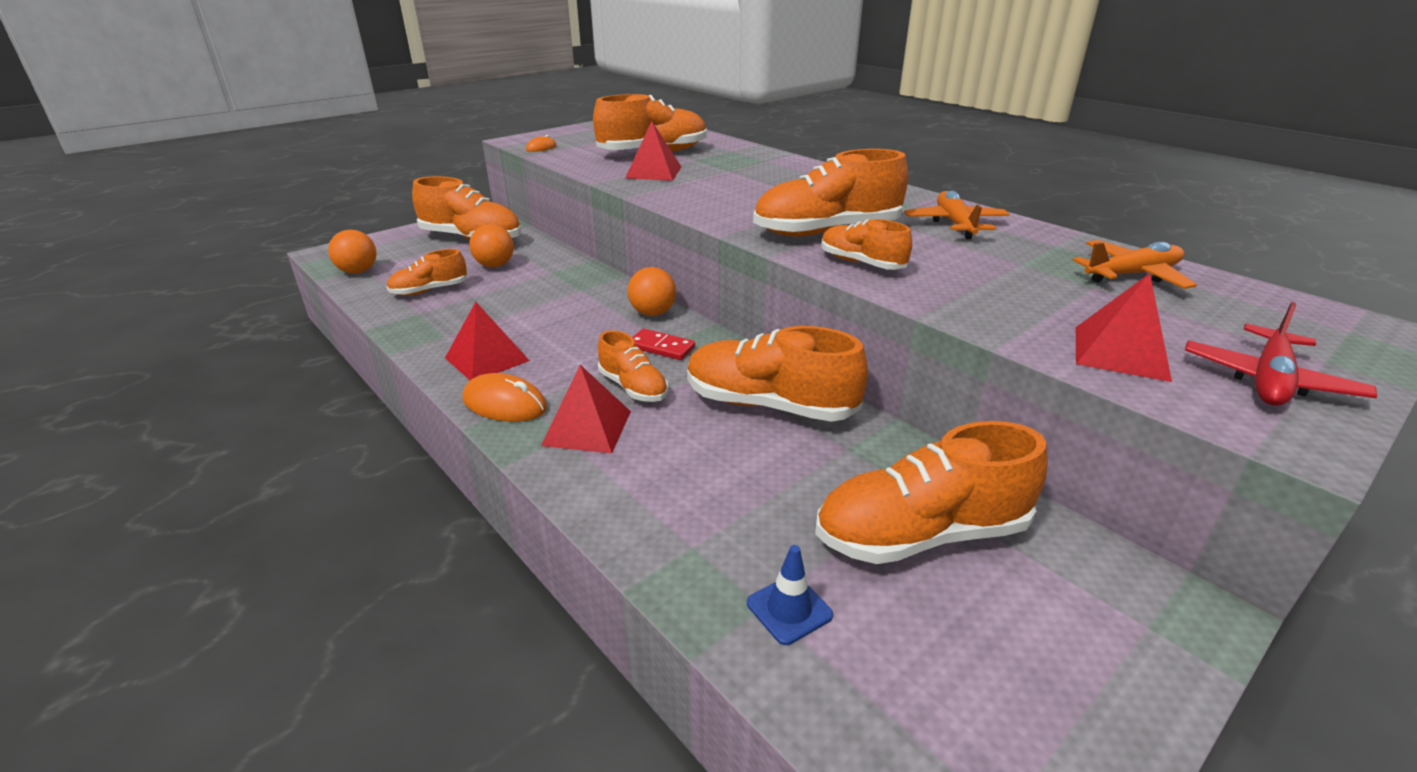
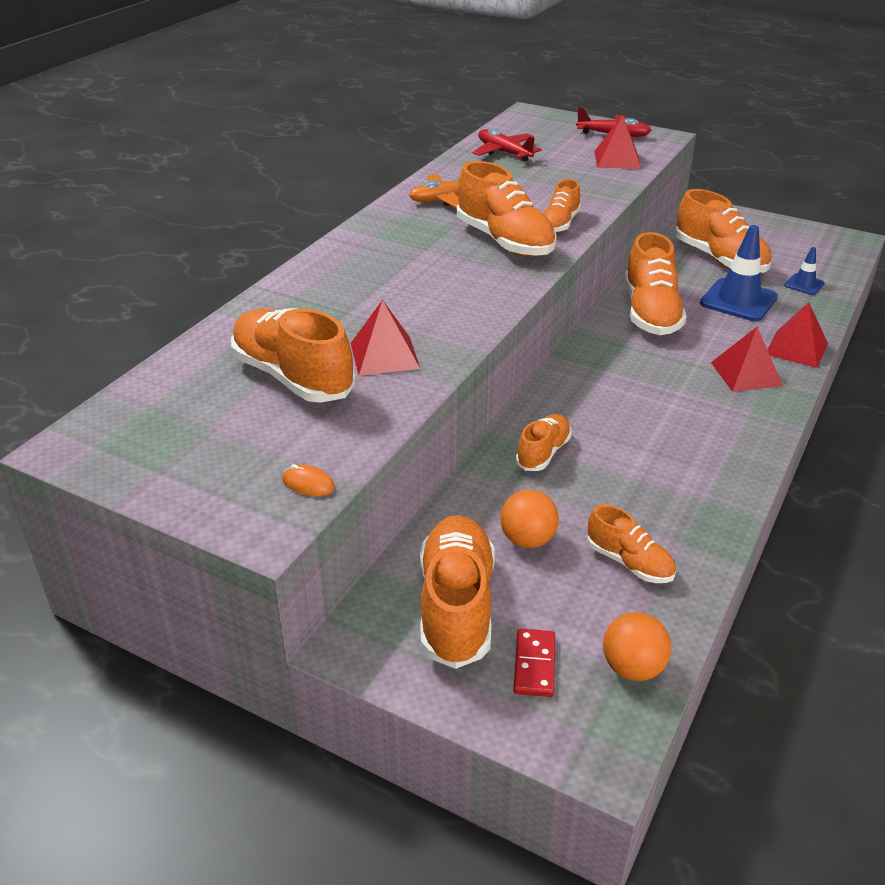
camera: 110 degrees left, 5 degrees up
red pyramid [445,302,530,380] -> red pyramid moved to [767,302,828,368]
orange mouse [462,373,547,422] -> none
orange shoe [598,330,668,402] -> orange shoe moved to [516,414,572,471]
orange ball [627,267,676,316] -> none
red domino [632,329,695,360] -> red domino moved to [513,628,555,697]
orange plane [1073,240,1197,289] -> red plane [473,128,542,162]
none -> blue traffic cone [700,225,778,321]

